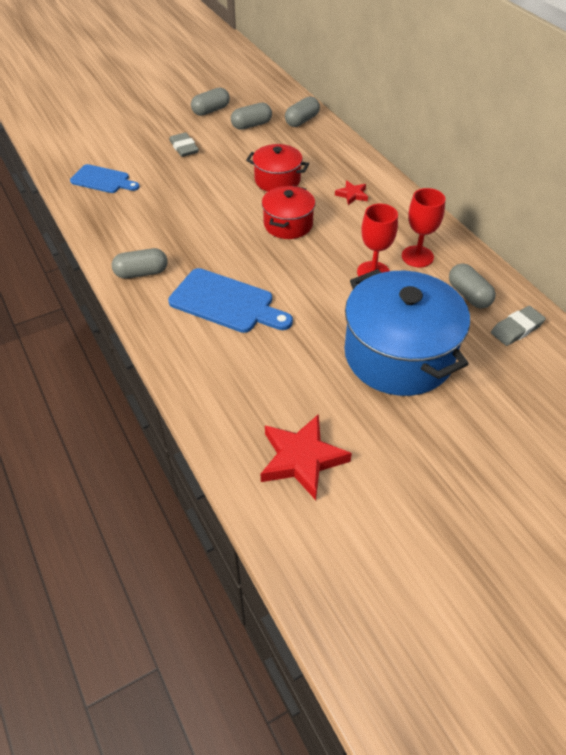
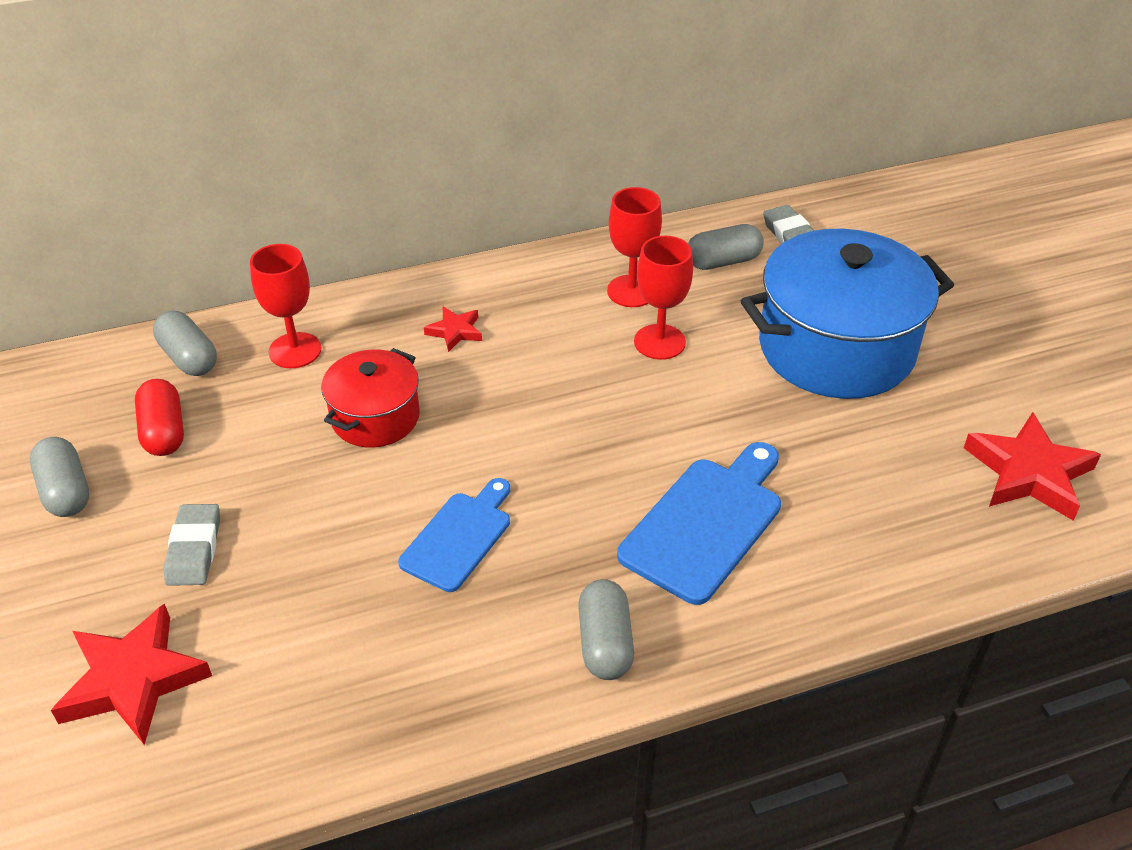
camera: 80 degrees left, 5 degrees down
blue cutting board [70,164,140,193] -> blue cutting board moved to [398,478,510,592]
grey eraser [169,132,199,157] -> grey eraser turned 75 degrees counterclockwise [164,504,220,586]
grey capsule [231,103,272,130] -> red capsule [135,379,184,456]
red pot [262,186,315,239] -> none
none -> red star [51,604,212,745]
none -> red goblet [250,244,321,368]

